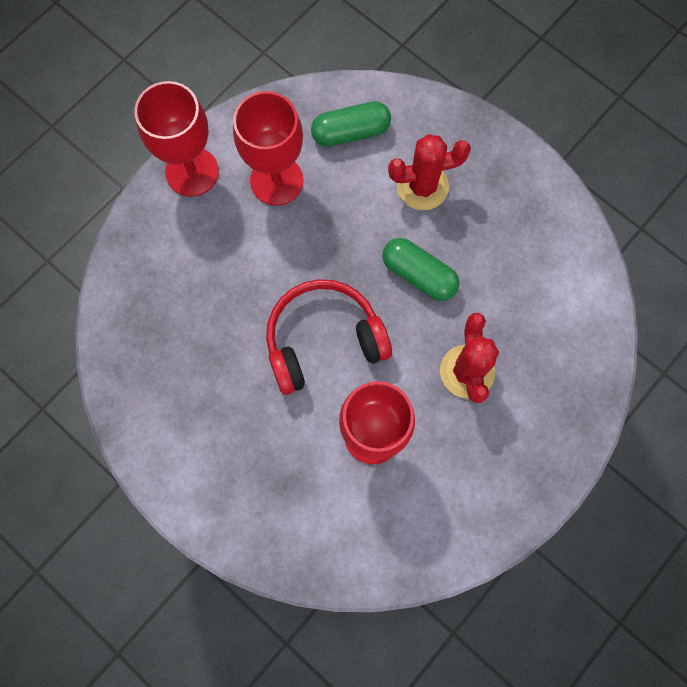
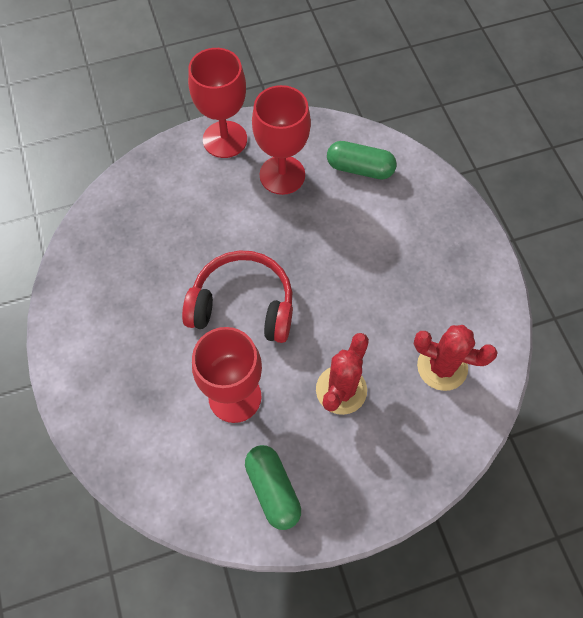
camera: 30 degrees right, 10 degrees down
green capsule [382,238,460,301] -> green capsule moved to [245,445,301,530]
red cactus [388,134,471,210] -> red cactus moved to [414,325,498,391]

